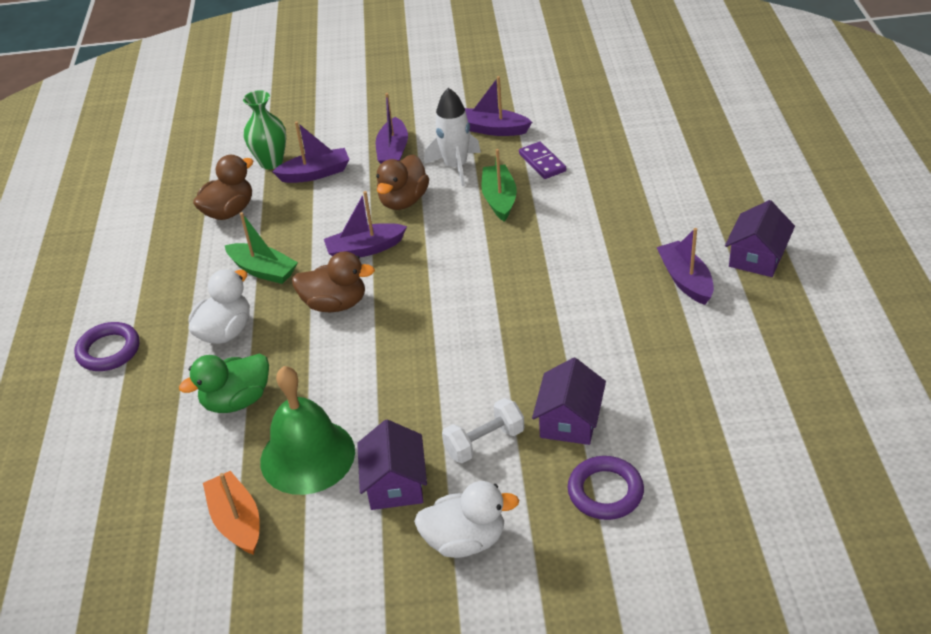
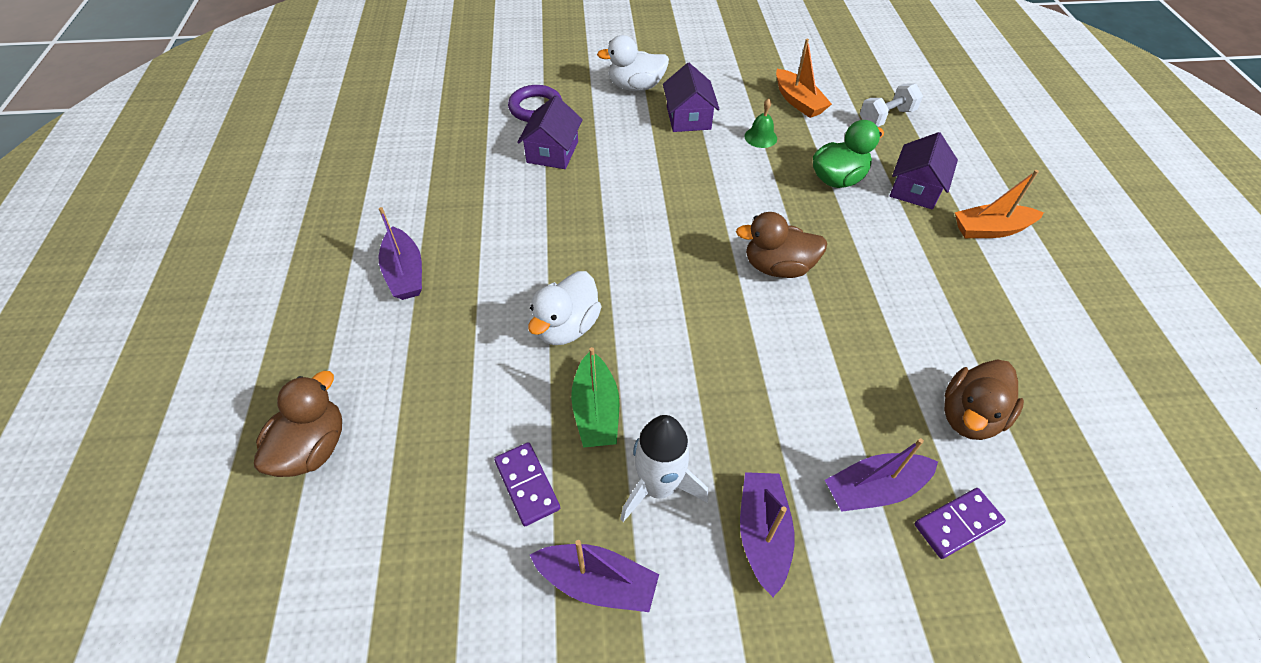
camera: 175 degrees right, 10 degrees up
purple ring [74,322,140,371] -> orange boat [955,170,1044,238]
white duck [188,269,250,344] -> white duck moved to [528,271,602,345]
green boat [225,212,298,284] -> none
green vase [243,90,286,170] -> purple domino [915,488,1006,559]
green bell [260,366,355,495] -> green bell [745,98,777,148], size x0.44
purple boat [324,191,407,257] -> none
brown duck [376,154,429,210] -> brown duck moved to [254,371,342,477]
white dumbbell [442,398,524,463] -> white dumbbell moved to [860,83,923,127]
purple house [725,200,795,277] -> purple house moved to [890,132,958,209]

